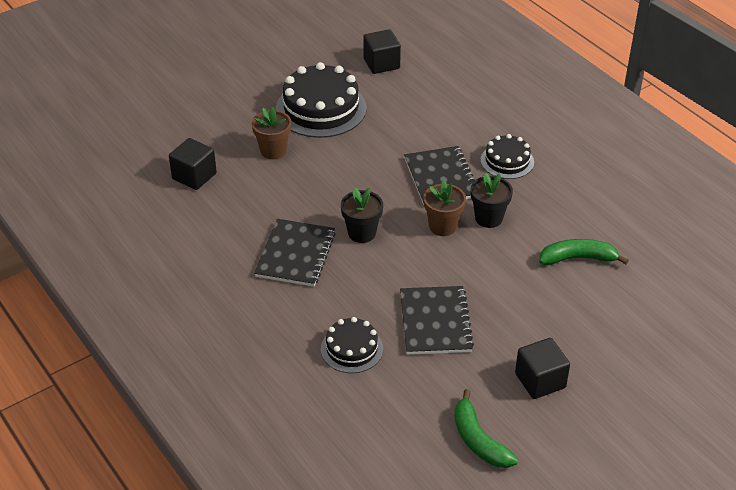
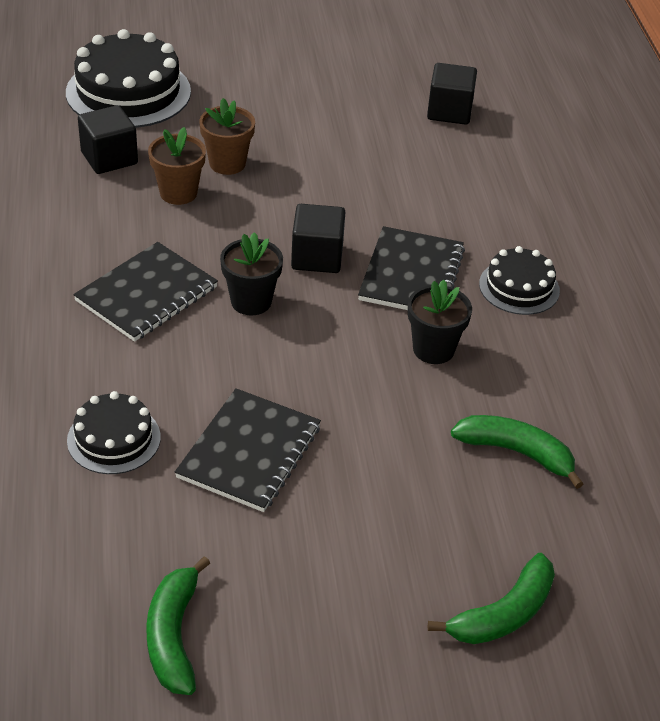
camera: 25 degrees right, 0 degrees up
black cake [276,62,367,138] -> black cake moved to [66,29,191,128]
brown flower pot [423,180,466,236] -> brown flower pot moved to [148,127,206,205]
black cube [515,338,570,399] -> black cube moved to [291,204,345,273]
none -> green banana [428,553,555,644]

